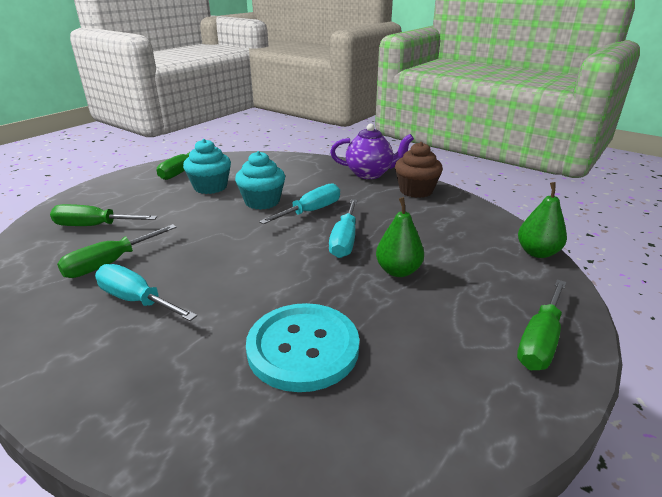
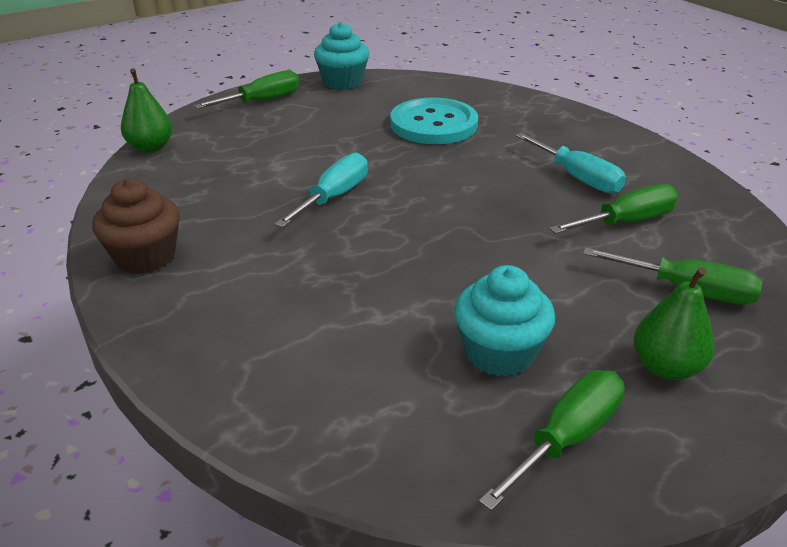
camera: 160 degrees left, 5 degrees up
turquoise cupcake [235,151,285,210] -> turquoise cupcake moved to [314,22,369,89]
turquoise screwdriver [259,183,340,224] -> none
purple teapot [330,123,414,179] -> none
green pear [376,197,424,277] -> green pear moved to [634,267,715,380]

